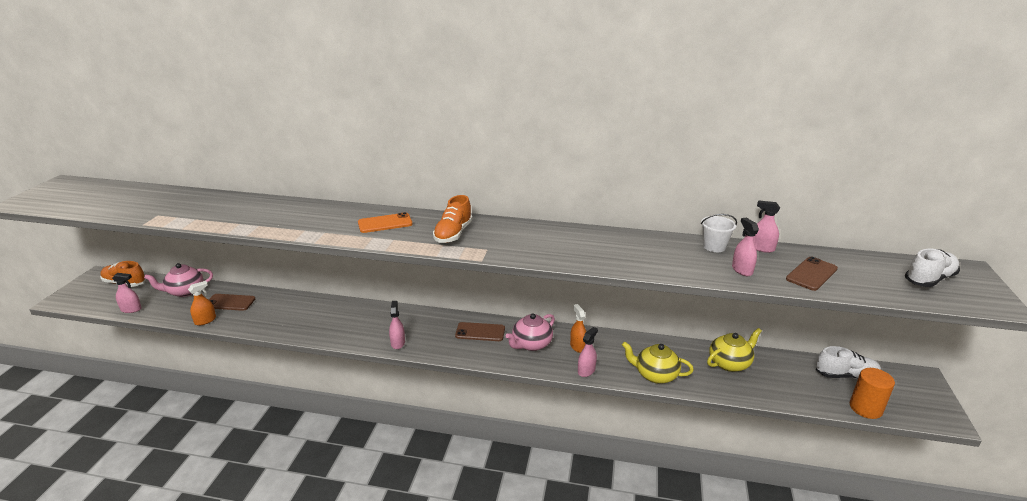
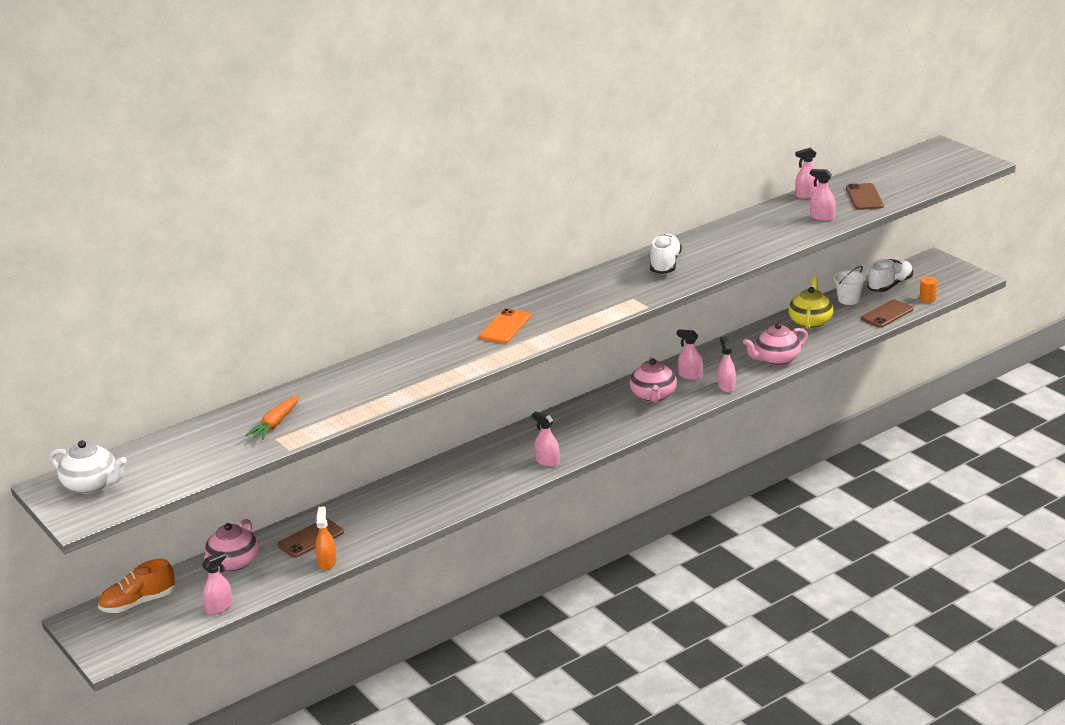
camera: 45 degrees left, 0 degrees up
orange shoe [433,195,472,243] -> none
brown phone [455,322,505,341] -> brown phone moved to [861,299,913,328]
orange spray bottle [570,304,586,353] -> pink spray bottle [677,329,703,380]
yellow teapot [622,341,694,384] -> pink teapot [743,323,808,366]
white bucket [701,214,737,252] -> white bucket moved to [834,266,866,305]
orange cylinder [850,368,895,419] -> orange cylinder [920,277,937,303], size x0.57
white shoe [905,249,960,287] -> white shoe moved to [650,234,682,274]
none -> white teapot [50,440,127,494]
none -> orange carrot [245,395,299,440]

